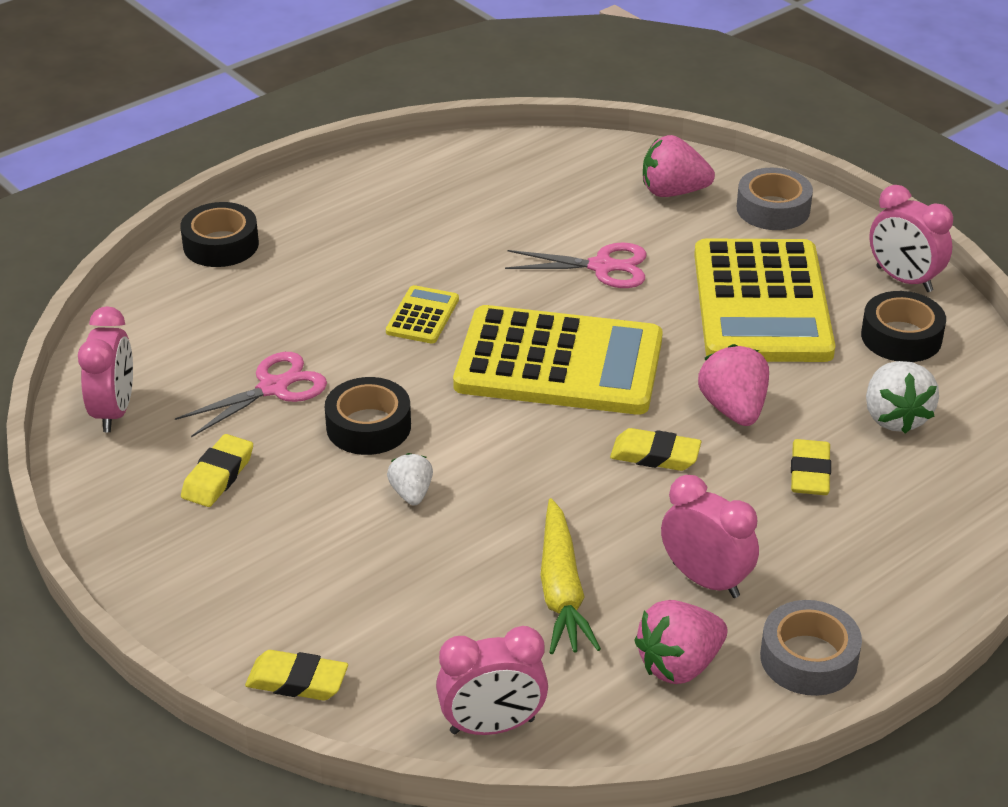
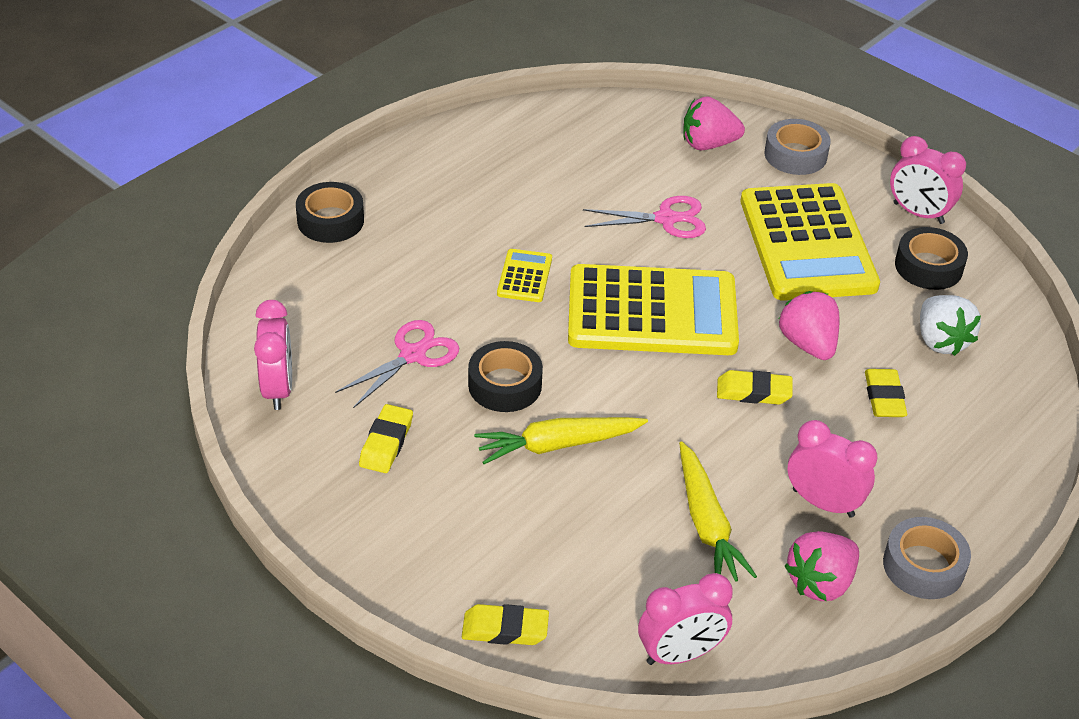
camera: 10 degrees left, 5 degrees up
white strawberry [387,453,433,506] -> yellow carrot [474,417,648,464]

